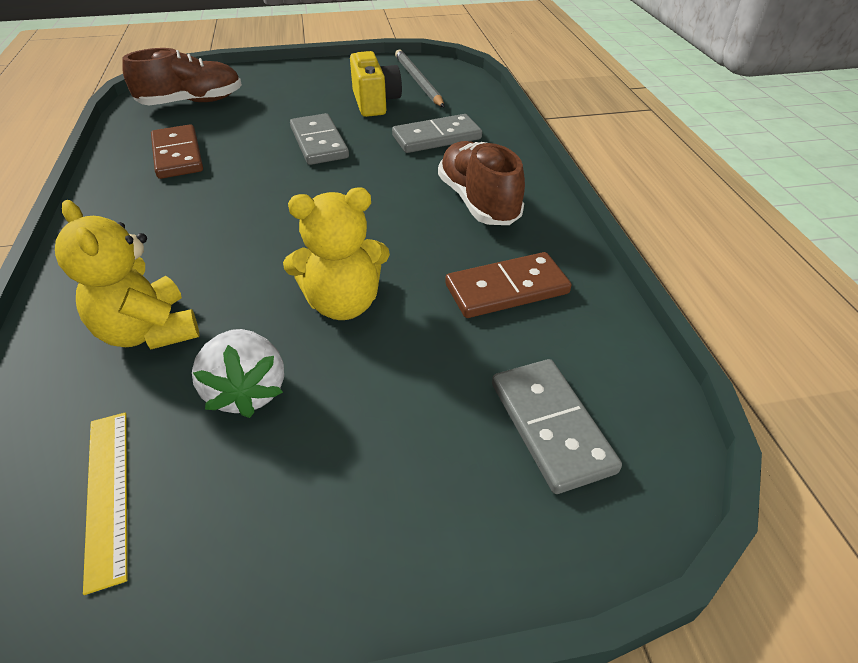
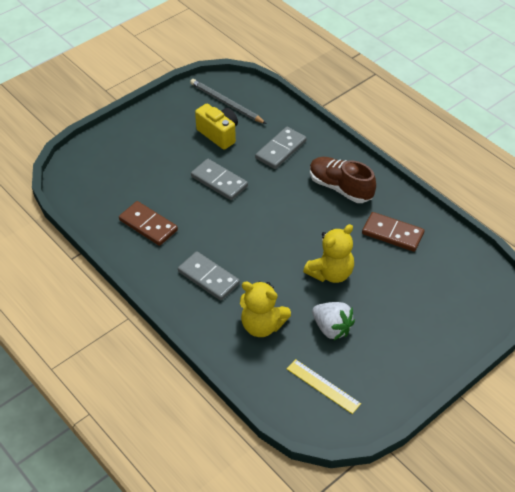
camera: 30 degrees left, 5 degrees up
brown shoe [122,48,242,105] -> none
brown domino [445,252,572,318] -> brown domino turned 75 degrees clockwise [362,212,424,252]
grey domino [492,359,622,494] -> grey domino moved to [178,251,240,300]

